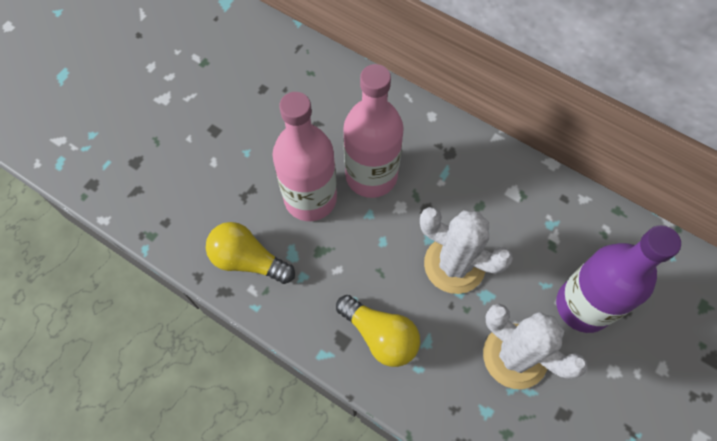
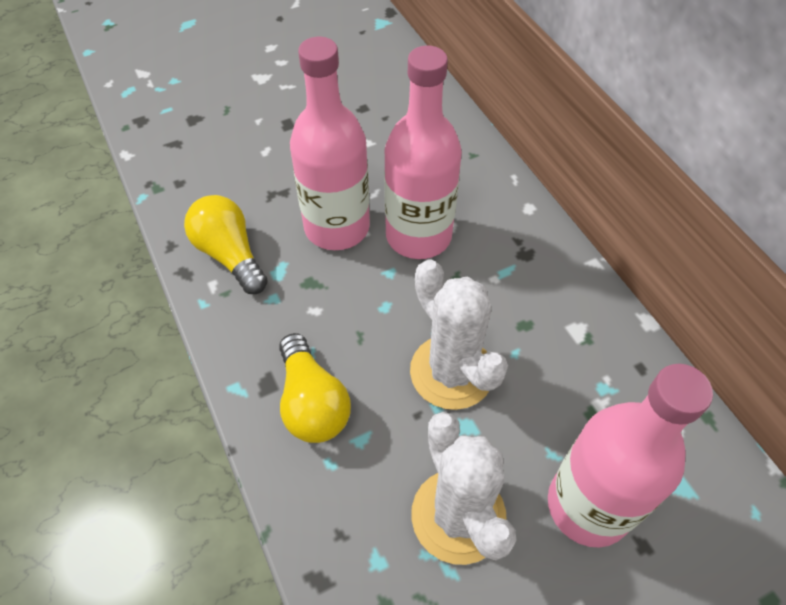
camera: 30 degrees right, 10 degrees down
purple bottle [556,225,681,333] -> pink bottle [548,364,713,548]

